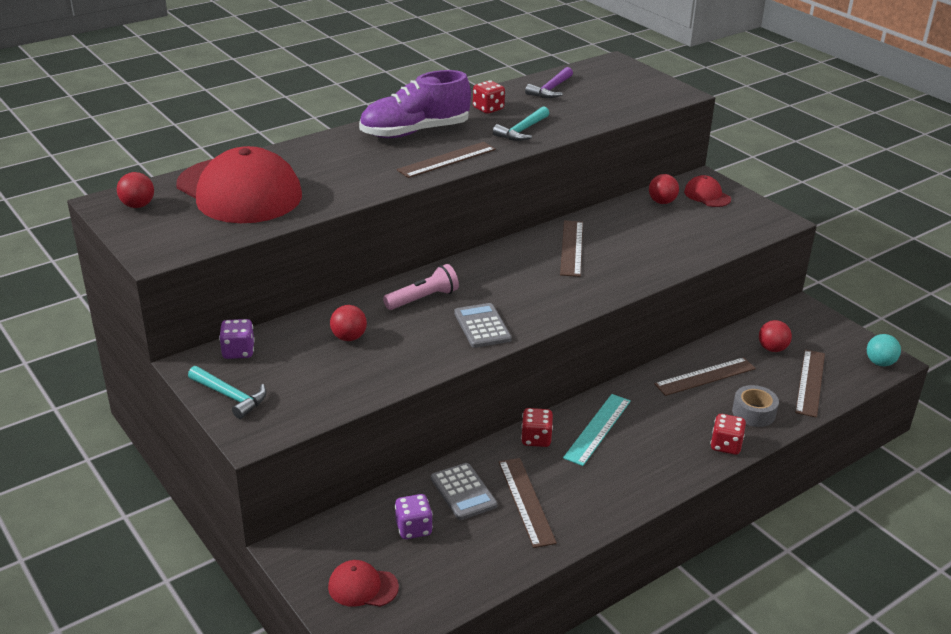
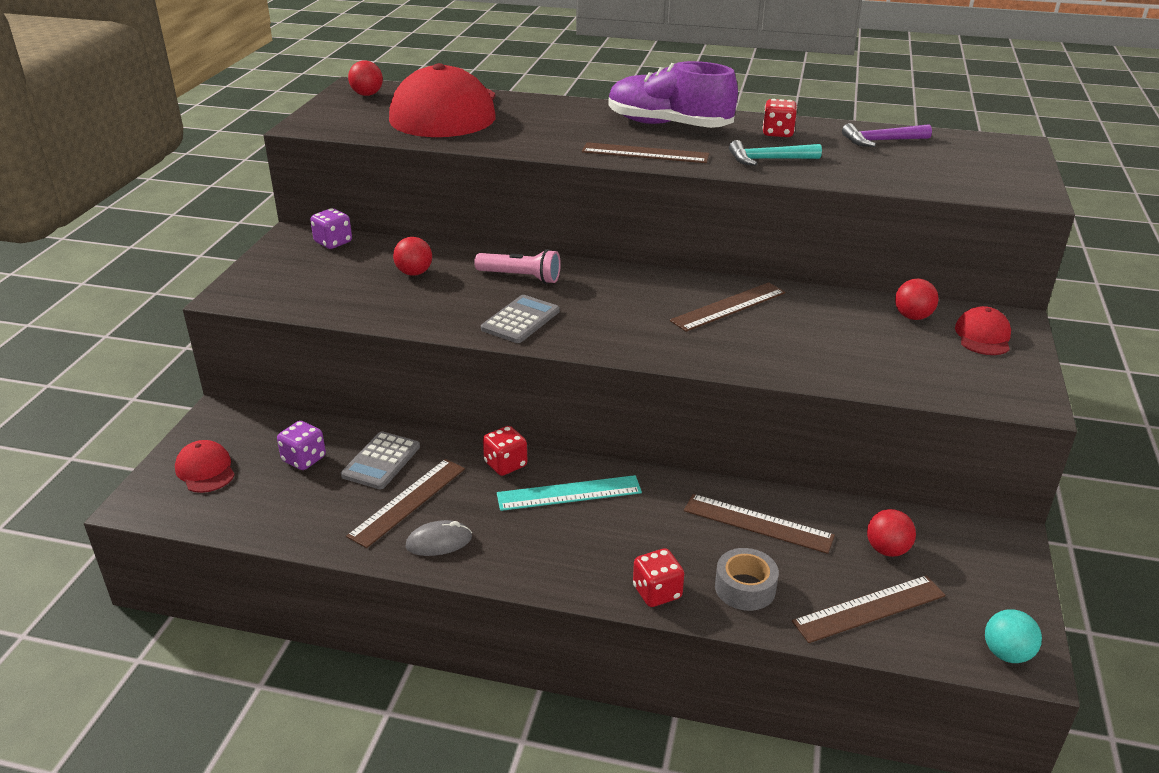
camera: 50 degrees right, 0 degrees up
turquoise hammer [188,366,267,419] -> none
none -> grey mouse [405,520,472,556]

